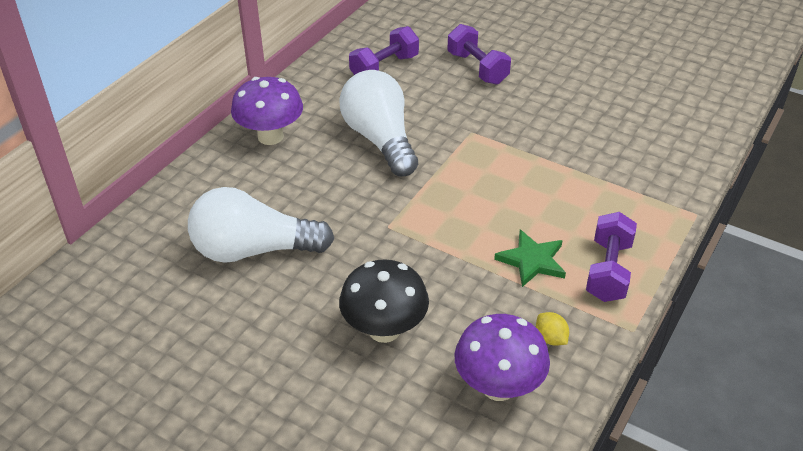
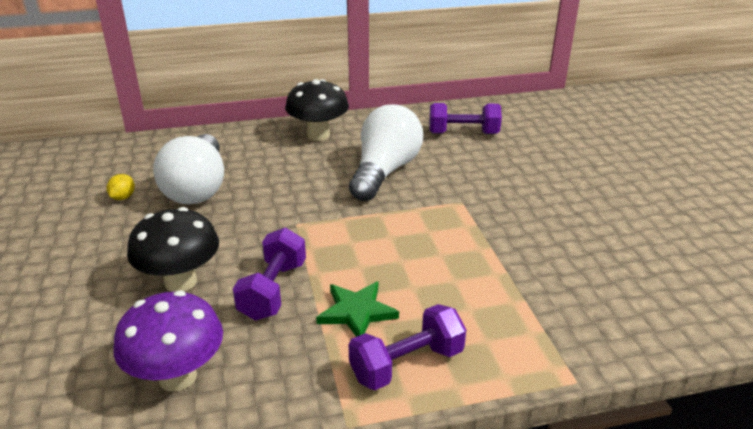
camera: 45 degrees right, 10 degrees down
white light bulb [188,187,334,263] -> white light bulb turned 135 degrees counterclockwise [153,134,224,204]
purple mushroom [231,77,303,145] -> black mushroom [285,79,349,141]
purple dumbbell [447,24,511,85] -> purple dumbbell moved to [233,228,306,321]
yellow lemon [536,312,569,346] -> yellow lemon moved to [106,174,135,200]

